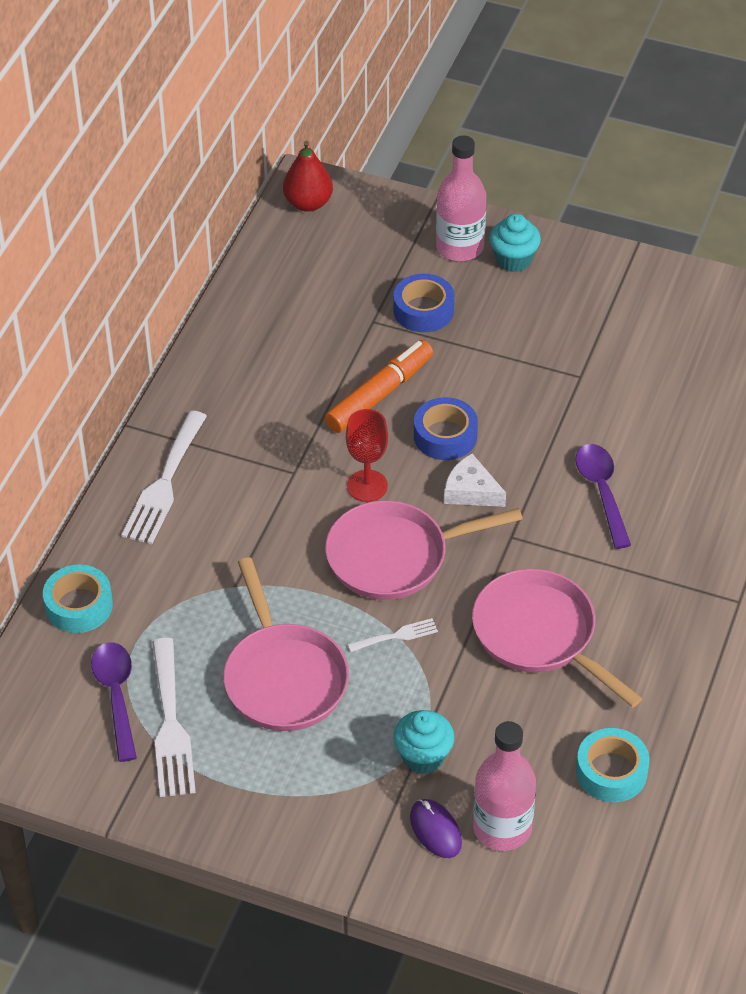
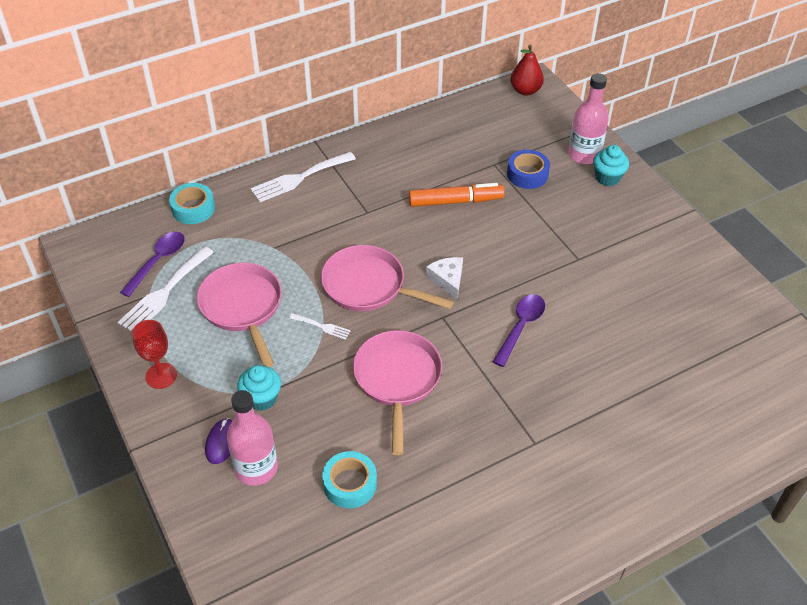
camera: 40 degrees right, 0 degrees up
pink pan [224,557,349,731] -> pink pan turned 135 degrees clockwise [197,263,282,367]
red goblet [346,409,388,502] -> red goblet moved to [132,320,177,389]
blue tape [414,397,478,460] -> none

